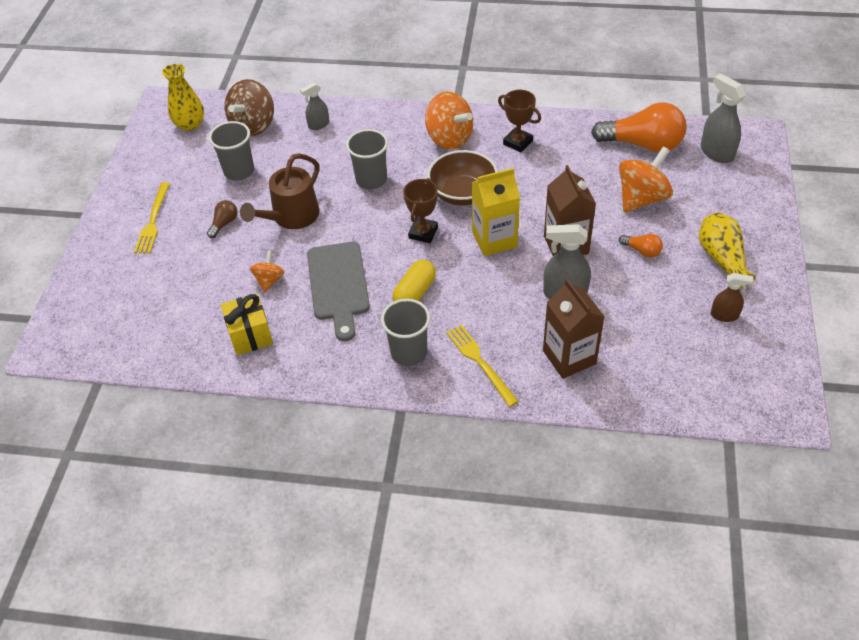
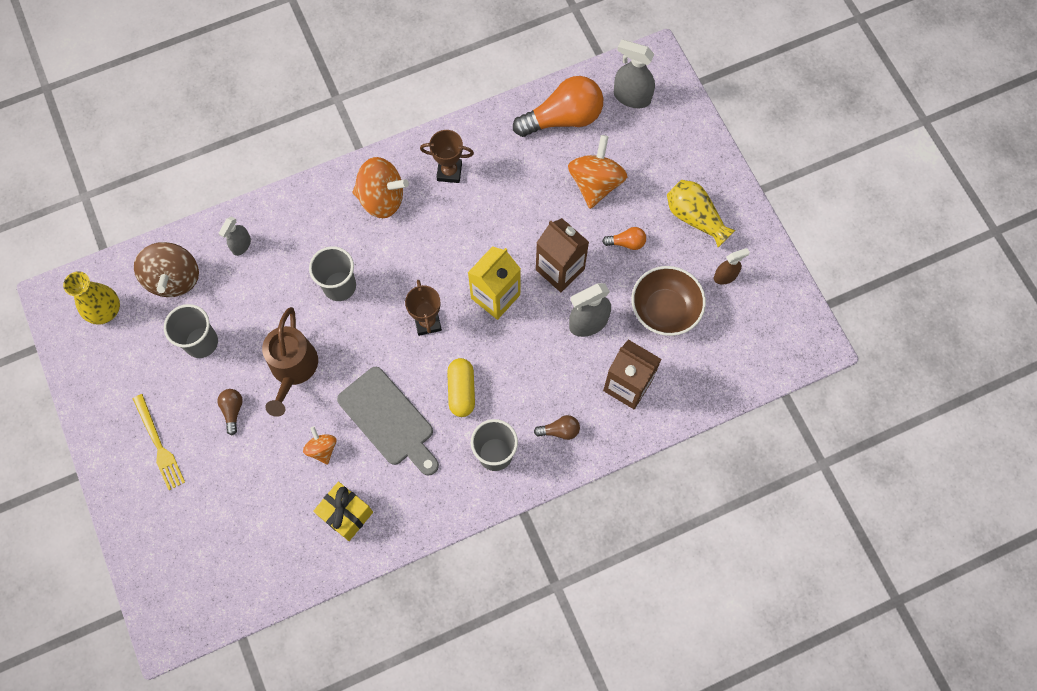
camera: 35 degrees left, 20 degrees up
brown bowl [427,150,498,206] -> brown bowl moved to [631,266,706,336]
yellow fork [446,325,519,407] -> brown light bulb [534,415,580,440]

